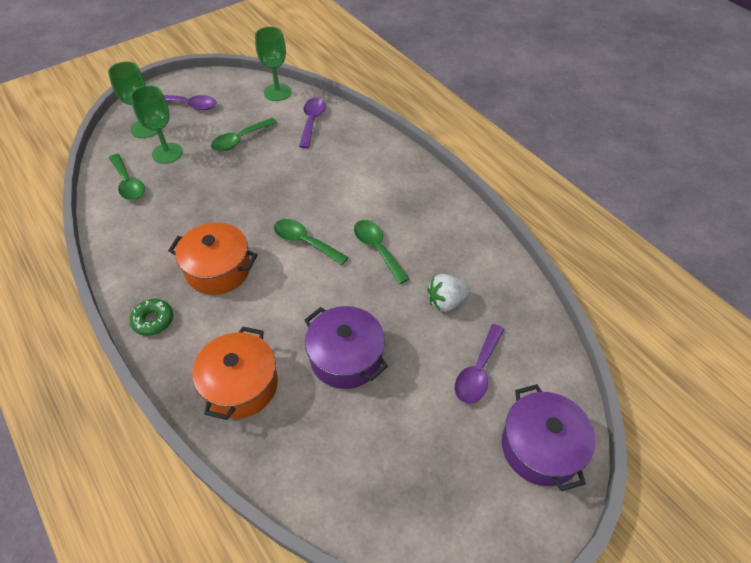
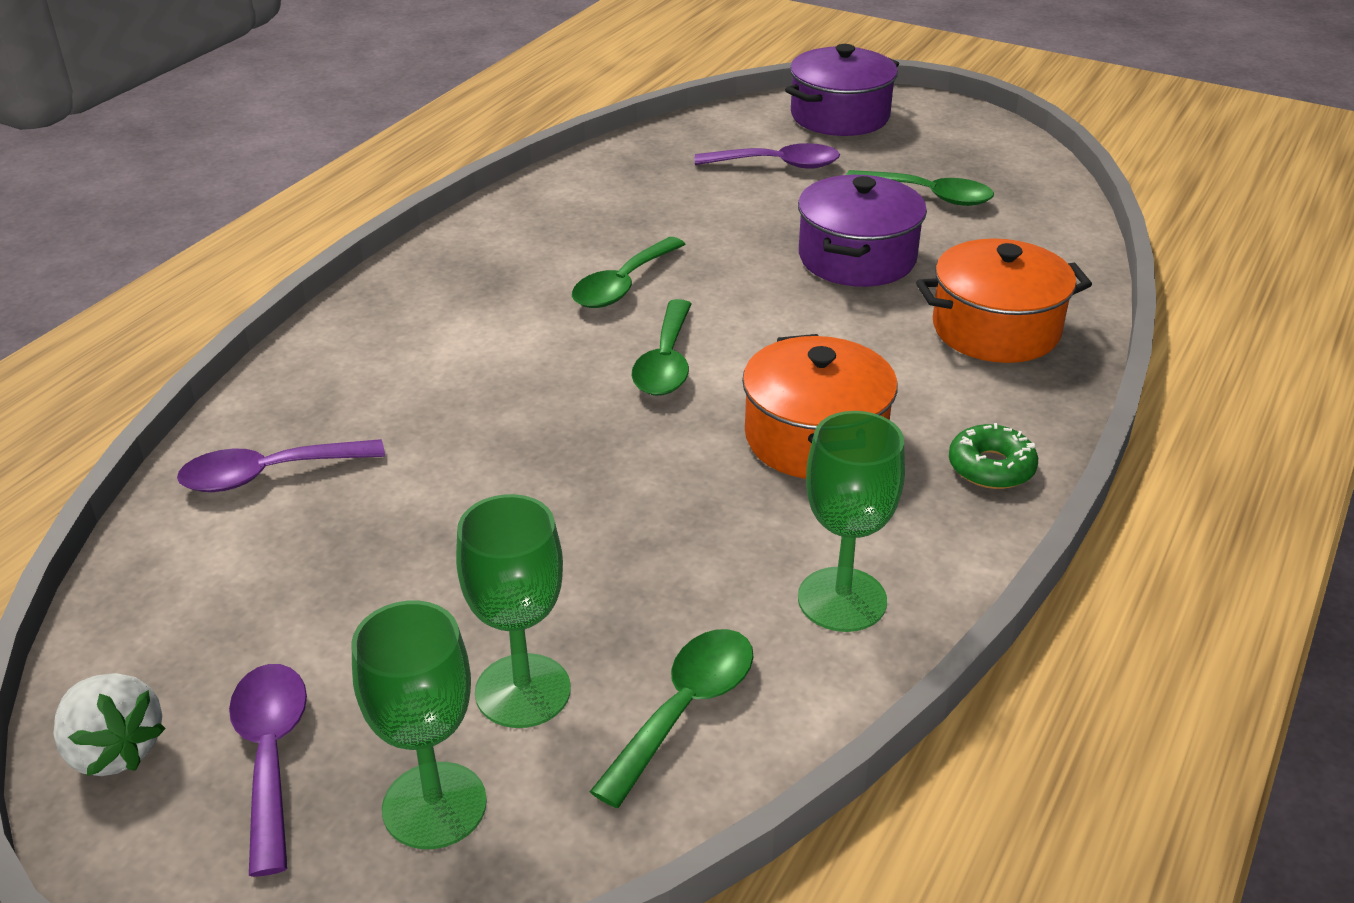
camera: 115 degrees left, 15 degrees down
green spoon [211,118,277,151] -> green spoon moved to [846,170,994,206]
green goblet [255,27,291,101] -> green goblet moved to [798,411,905,632]
white strawberry [428,274,471,312] -> white strawberry moved to [53,673,166,776]

